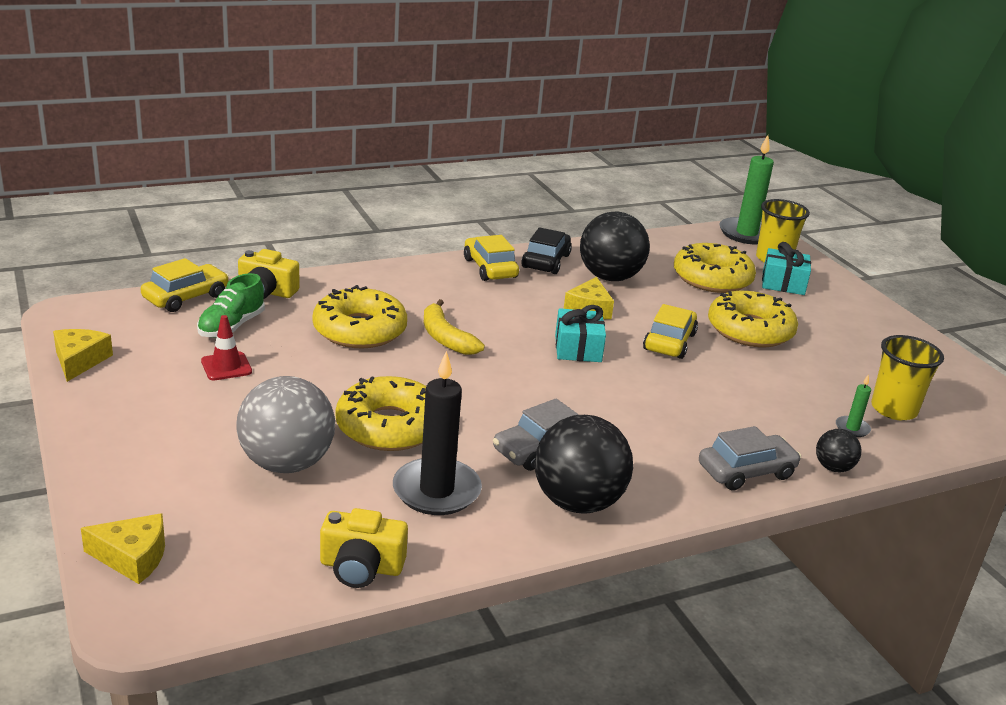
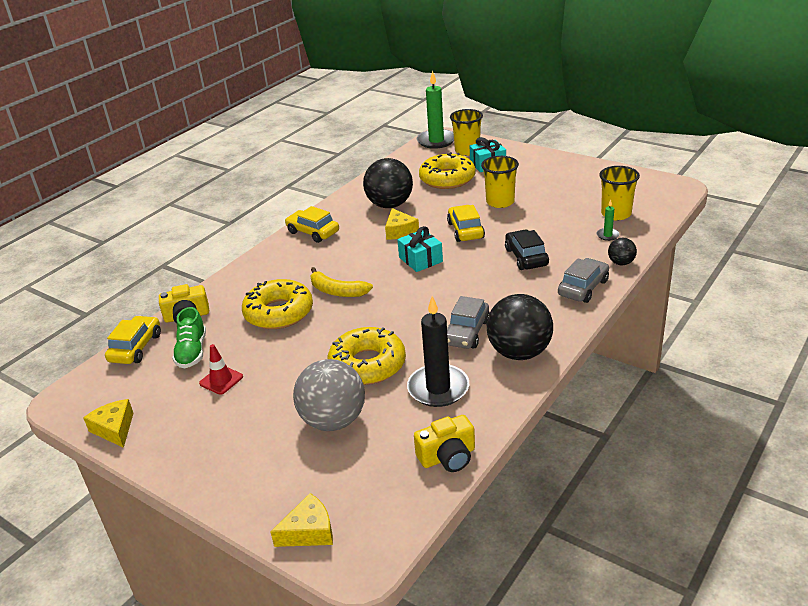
camera: 25 degrees left, 5 degrees up
black car [521,227,572,274] -> black car moved to [505,230,549,270]
yellow donut [708,291,798,347] -> yellow cup [481,156,519,208]

